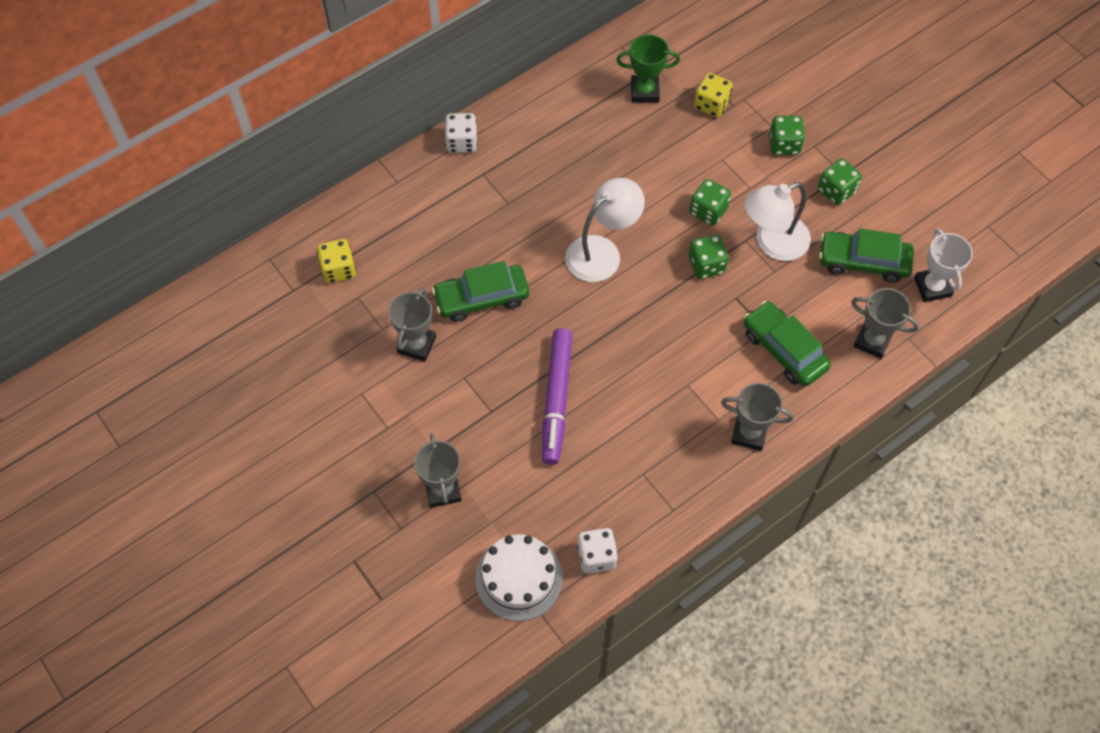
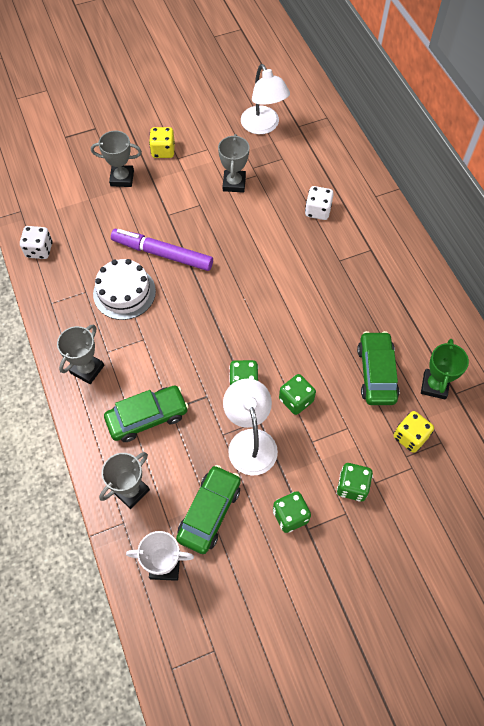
camera: 105 degrees right, 0 degrees up
yellow dice [317,239,356,283] -> yellow dice moved to [149,127,175,158]
grey trophy [388,288,436,362] -> grey trophy turned 60 degrees clockwise [218,134,250,193]
green car [432,261,529,322] -> green car moved to [357,331,400,405]
white dice [444,113,477,153] -> white dice moved to [305,186,334,220]
white cake [475,534,563,621] -> white cake moved to [93,259,156,320]
white lamp [565,178,645,282] -> white lamp moved to [241,64,290,134]

